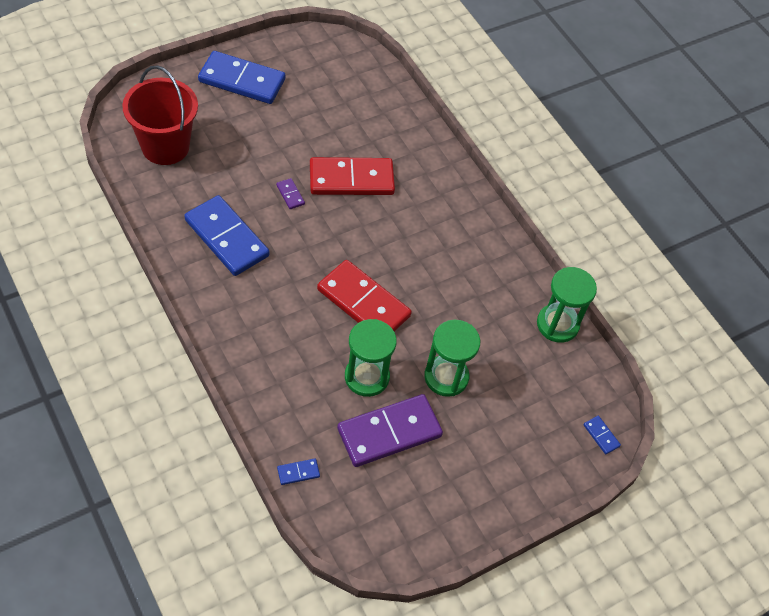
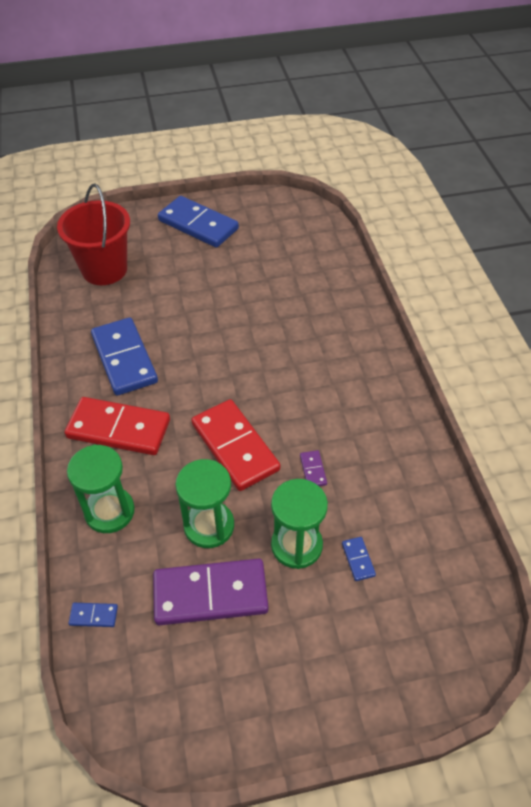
camera: 25 degrees right, 5 degrees down
purple domino [276,178,305,209] -> purple domino moved to [300,450,327,486]
red domino [310,157,395,195] -> red domino moved to [65,397,170,455]
green hourglass [537,267,597,343] -> green hourglass moved to [67,445,135,533]
blue domino [584,416,621,454] -> blue domino moved to [342,537,376,581]

